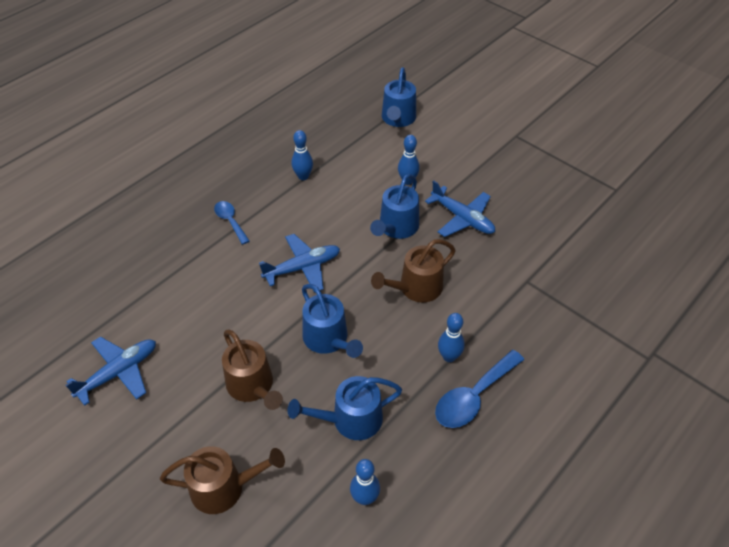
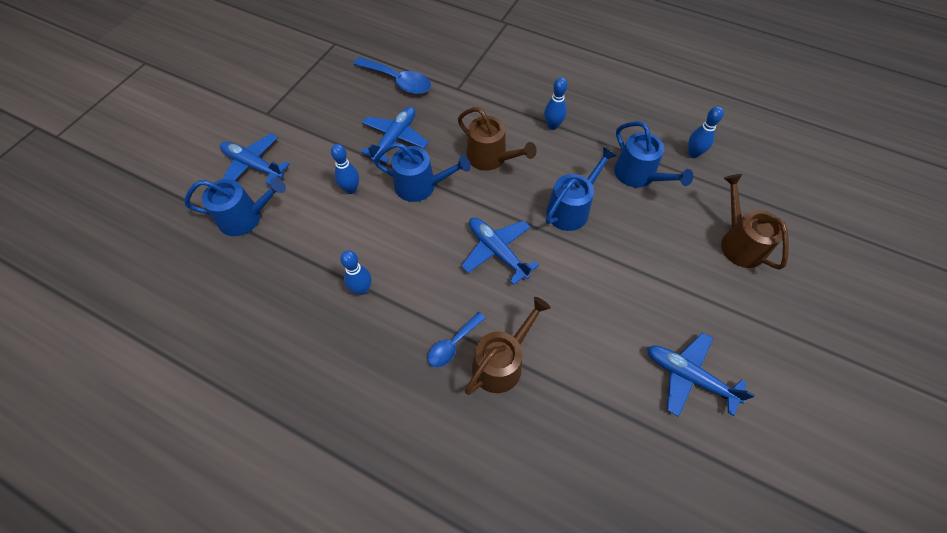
camera: 105 degrees left, 10 degrees up
brown watering can [222,329,283,410] -> brown watering can moved to [465,297,551,395]
blue spoon [435,350,524,428] -> blue spoon moved to [353,57,431,94]
none -> blue plane [220,133,290,185]

